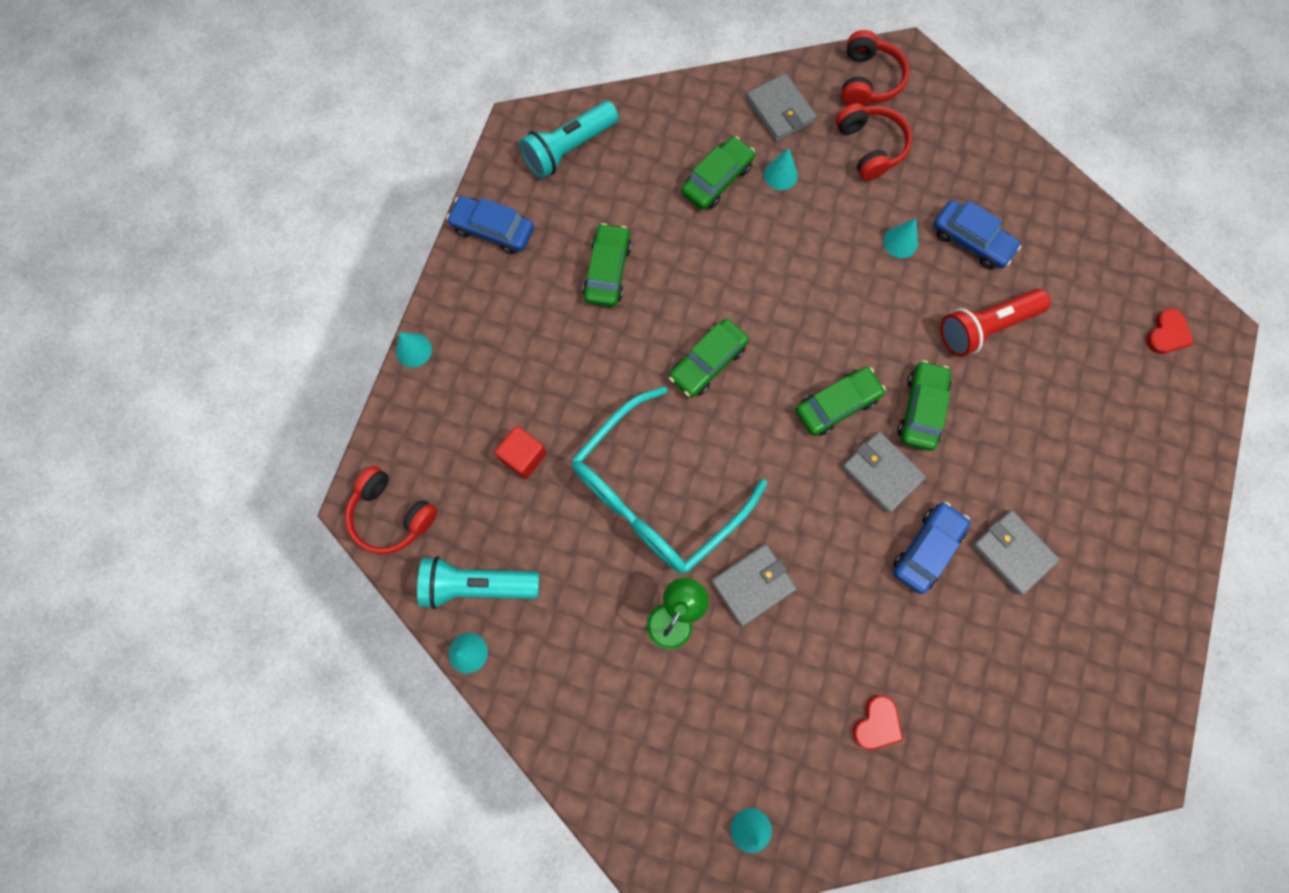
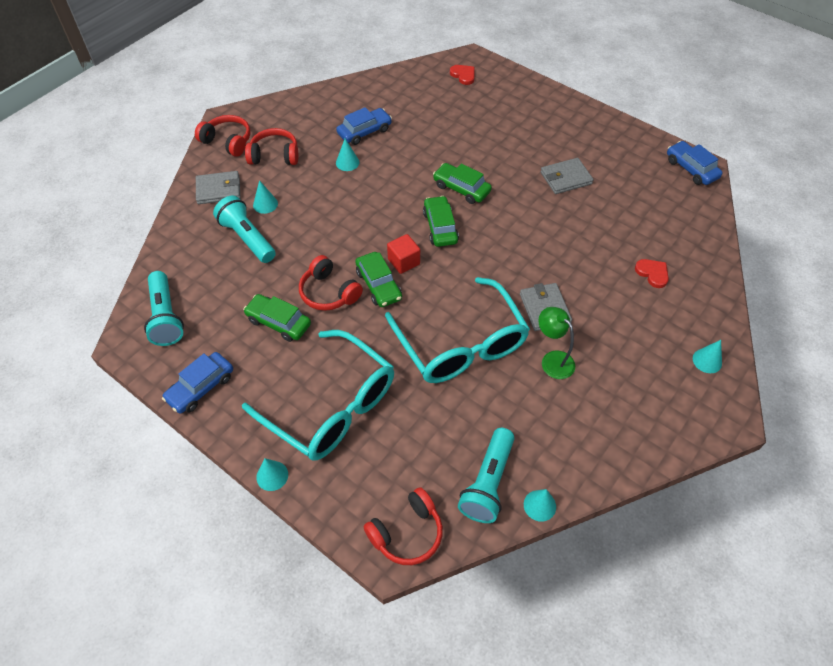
camera: 70 degrees left, 20 degrees down
red cube [495,426,547,479] -> red cube moved to [387,234,420,274]
green car [681,136,755,210] -> turquoise flashlight [213,196,276,263]
grey wallet [842,431,926,513] -> none
blue car [893,502,970,594] -> blue car moved to [667,141,723,185]
red flashlight [940,289,1051,357] -> none
none -> turquoise glasses [242,330,394,460]
none -> red headphones [299,255,363,311]

